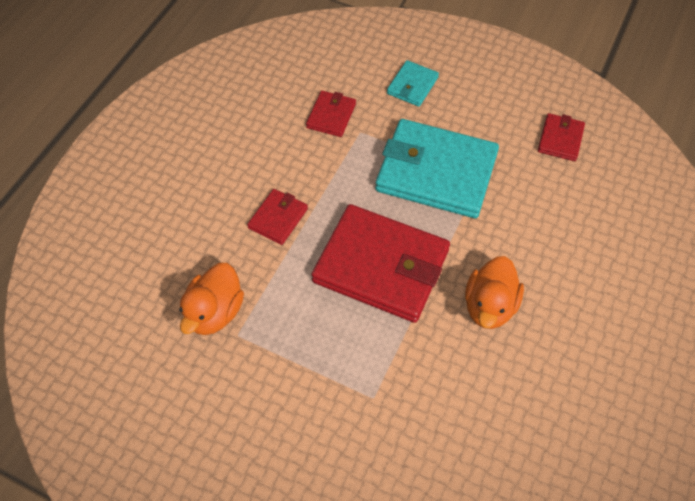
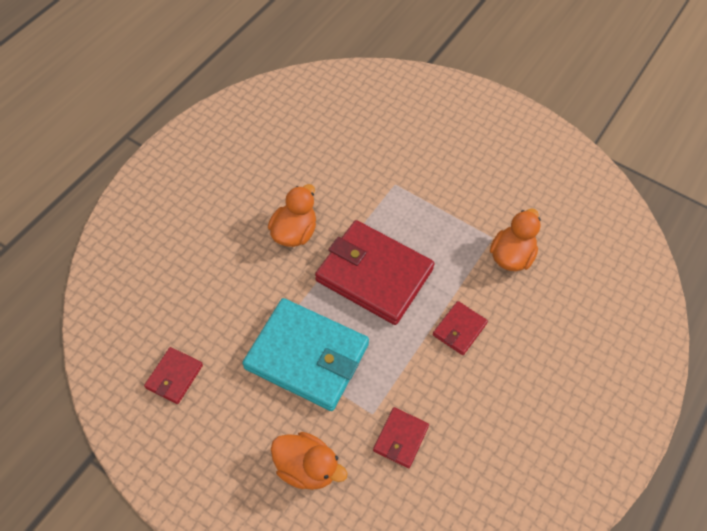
camera: 175 degrees left, 0 degrees up
turquoise wallet [387,60,439,107] -> orange duck [271,432,348,490]

